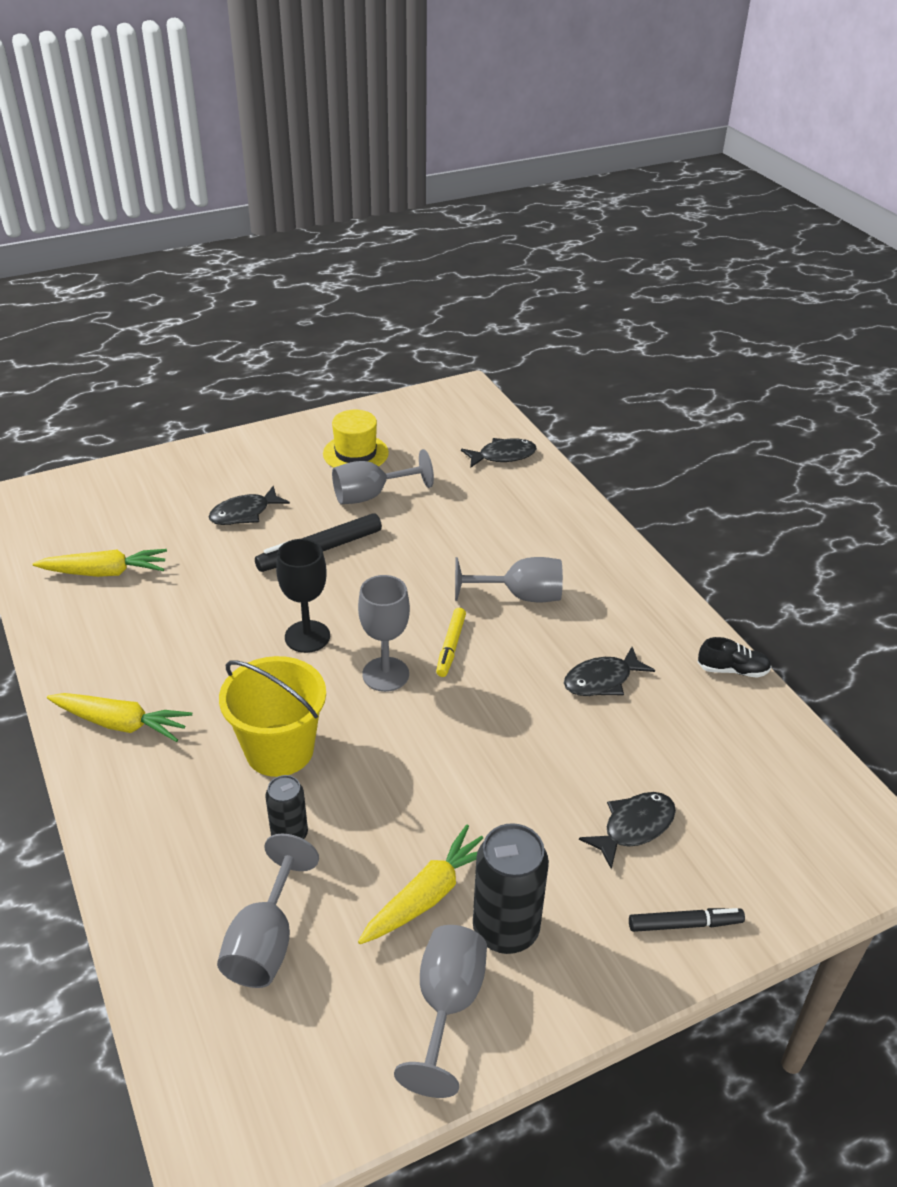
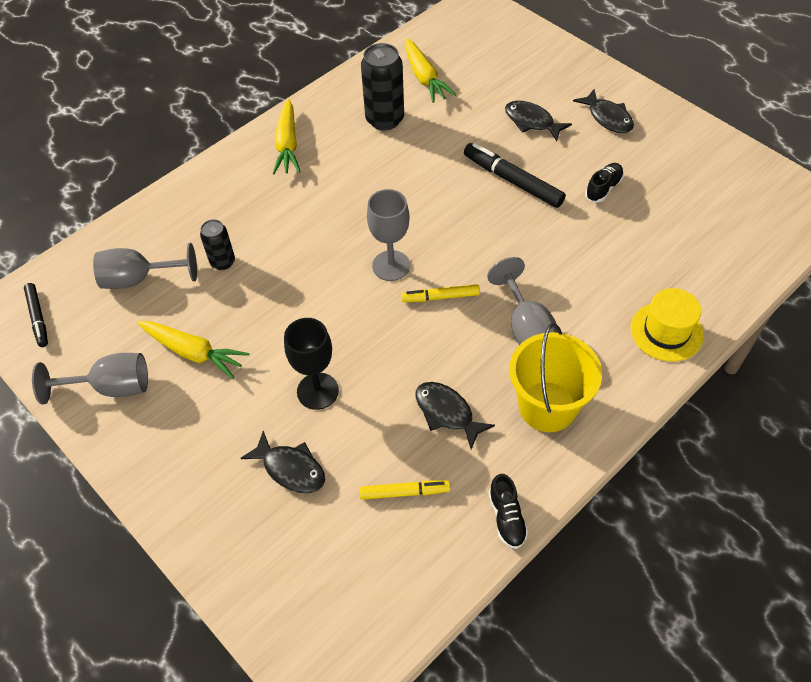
camera: 75 degrees right, 15 degrees up
yellow bucket [219,656,326,777] -> yellow bucket moved to [509,323,602,432]
black goblet [276,539,330,653] -> black goblet moved to [284,318,339,410]
yellow hat [323,410,389,468] -> yellow hat moved to [630,288,704,362]
grey goblet [332,449,434,504] -> black shoe [585,163,624,203]
black fish [461,438,537,468] -> black fish moved to [573,89,634,133]
black can [473,823,549,954] -> black can moved to [361,43,404,130]
black marker [629,908,745,932] -> black marker moved to [24,283,48,347]
none -> yellow marker [359,481,450,500]

